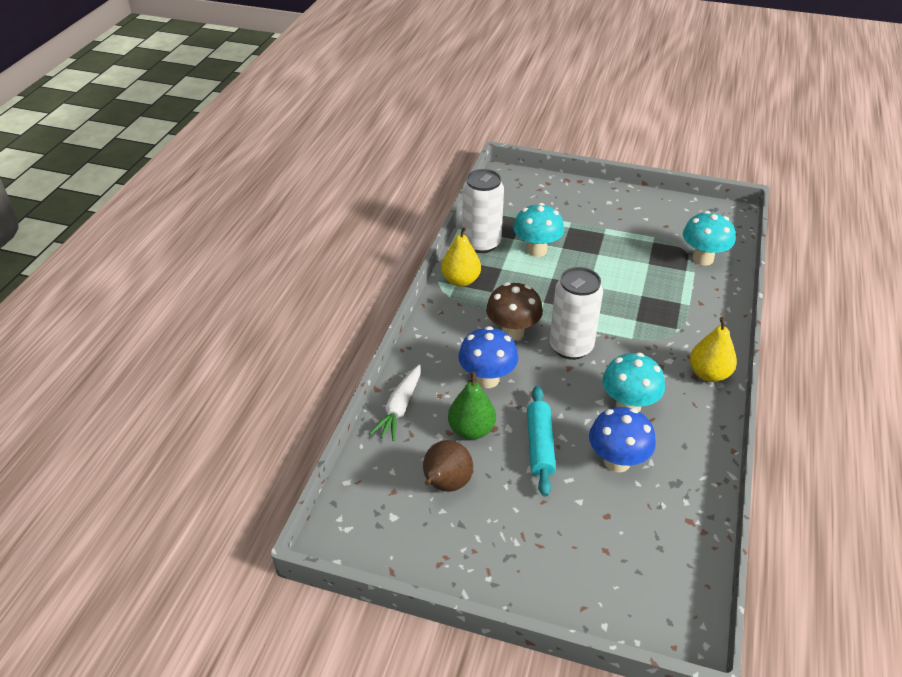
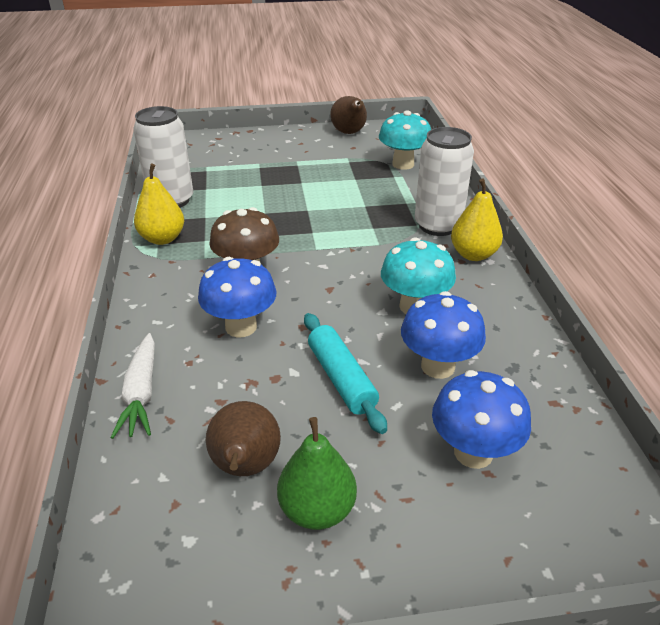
camera: 25 degrees left, 5 degrees down
green pear [448,372,496,440] -> green pear moved to [277,417,357,530]
turquoise mushroom [513,203,564,257] -> none
white can [550,267,603,360] -> white can moved to [415,127,474,236]
none -> brown pear [330,96,367,134]
none -> blue mushroom [432,370,531,469]

